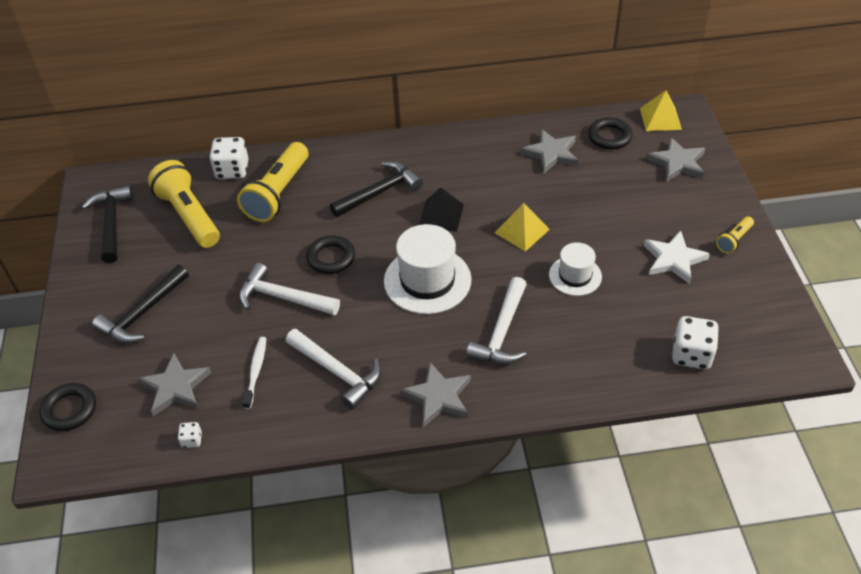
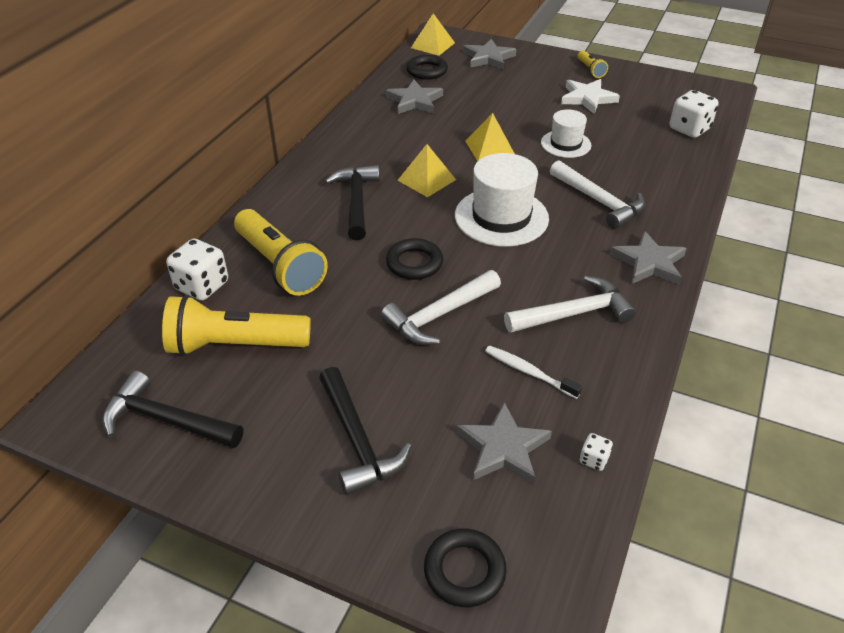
camera: 60 degrees left, 5 degrees down
black pyramid [419,187,464,232] -> yellow pyramid [398,144,456,197]

